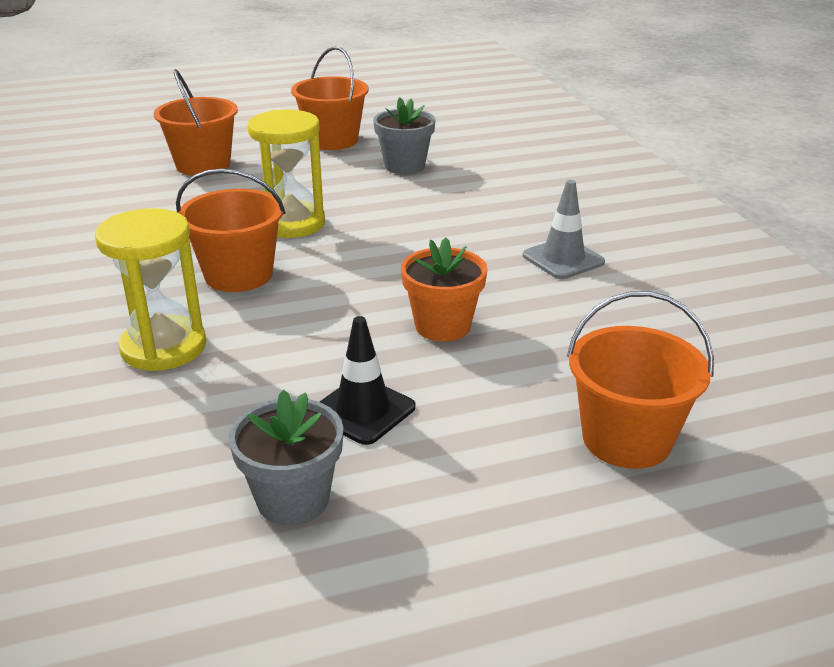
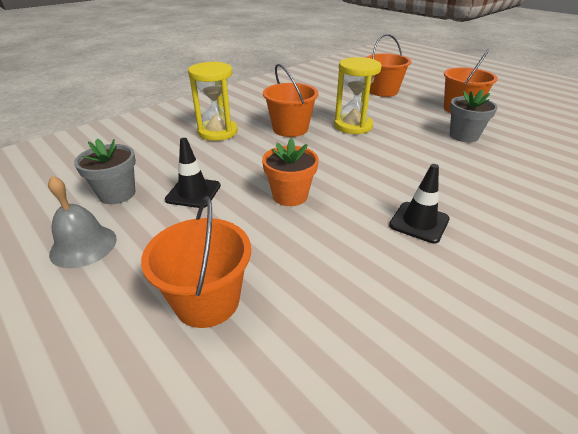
camera: 65 degrees right, 5 degrees up
grey traffic cone [523,180,605,279] -> black traffic cone [389,164,450,244]
none -> grey bell [48,176,117,268]

